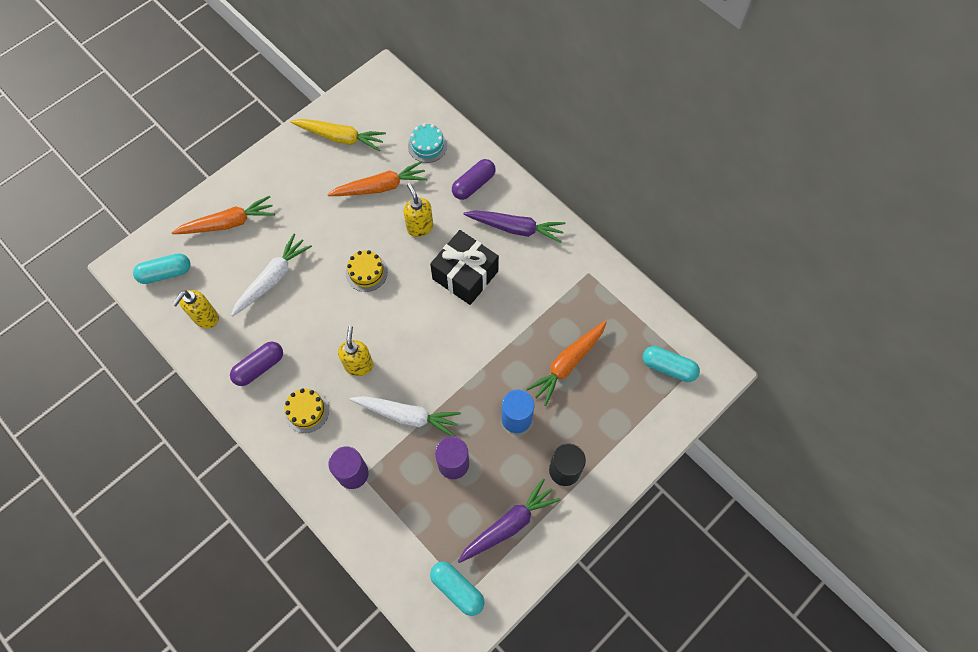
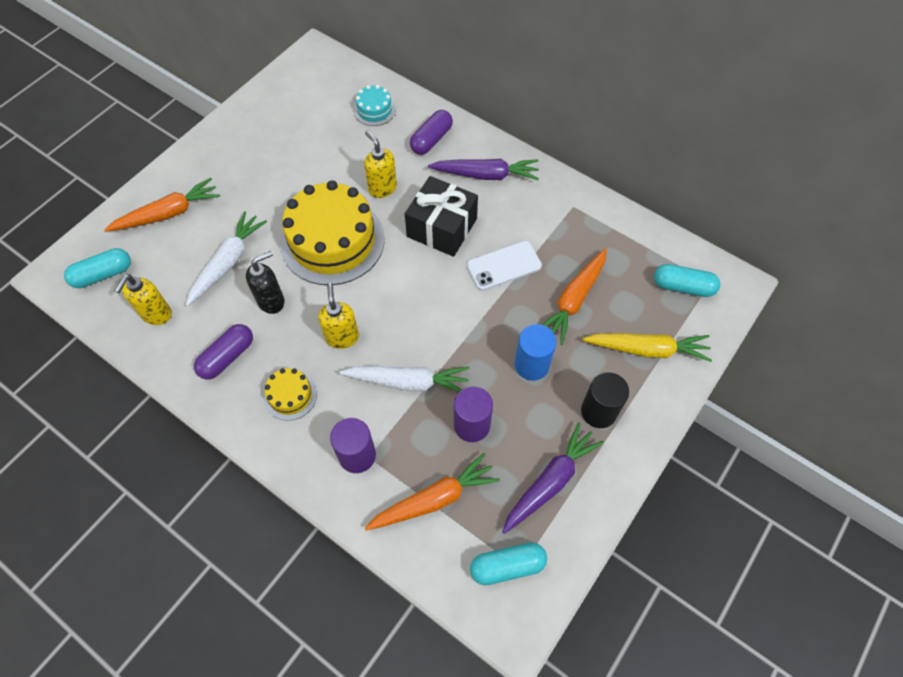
camera: 10 degrees left, 5 degrees down
yellow carrot [290,119,386,151] -> yellow carrot moved to [582,333,712,362]
orange carrot [327,161,428,196] -> orange carrot moved to [365,453,500,531]
yellow cake [346,250,388,292] -> yellow cake [280,180,385,285], size x2.21
turquoise capsule [430,562,484,616] -> turquoise capsule turned 45 degrees counterclockwise [470,542,547,585]
none -> black soap dispenser [246,251,285,314]
none -> white phone [467,241,542,291]

